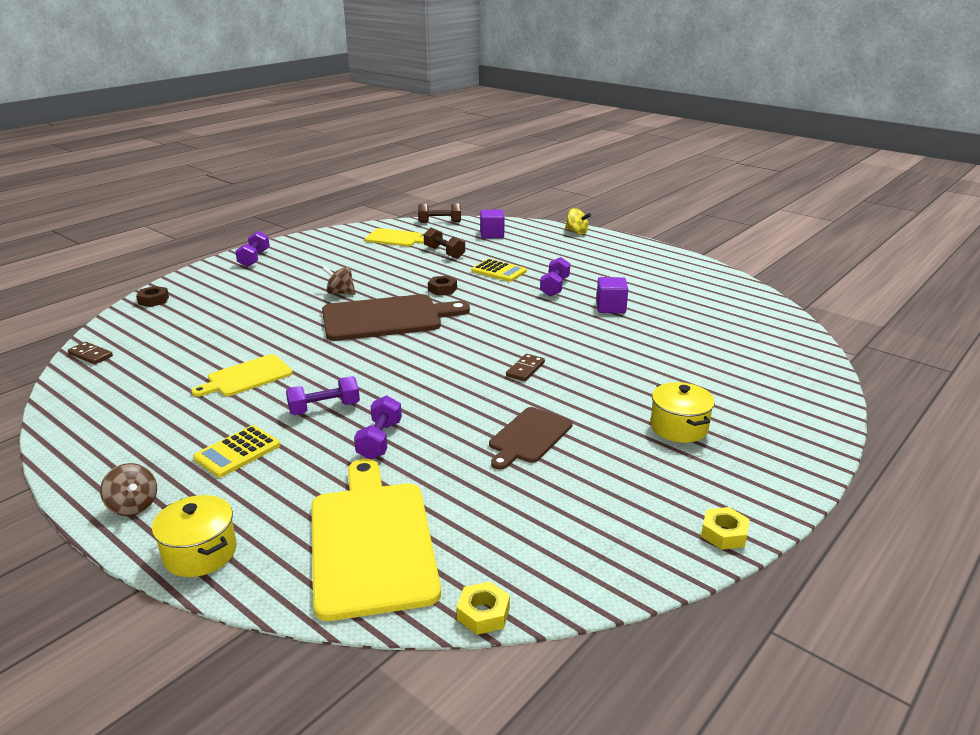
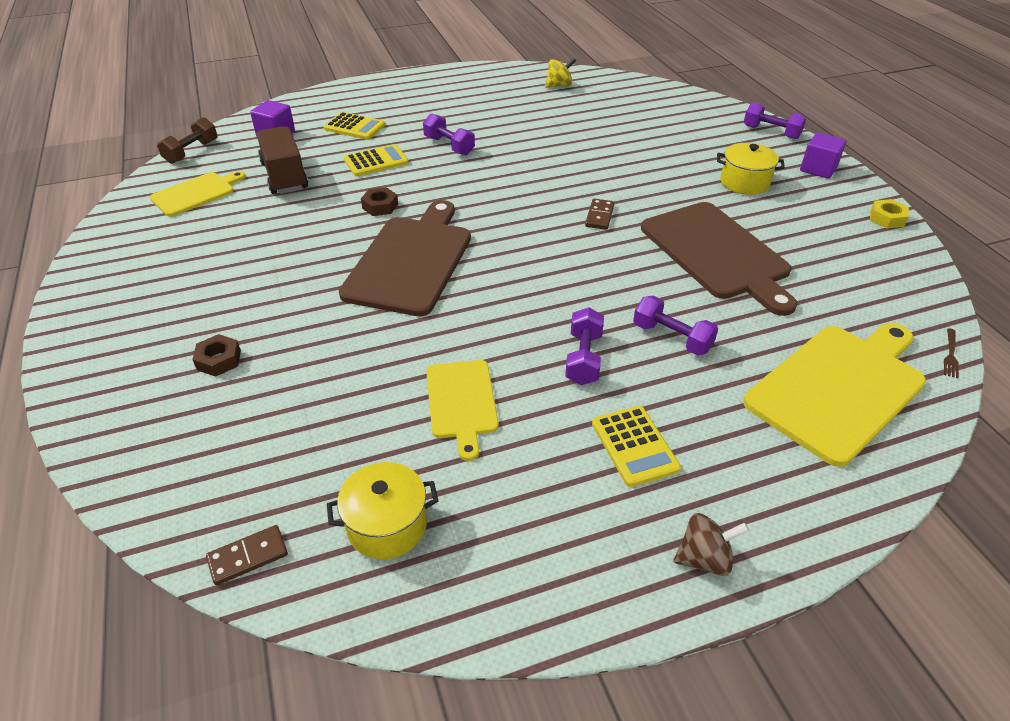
camera: 60 degrees left, 15 degrees up
brown nut [136,286,169,307] -> brown nut moved to [192,334,241,377]
yellow pot [152,495,237,577] -> yellow pot moved to [327,462,438,559]
purple dumbbell [235,231,270,267] -> purple dumbbell moved to [744,102,806,139]
yellow cutting board [311,459,441,621] -> yellow cutting board turned 120 degrees clockwise [743,323,926,467]
brown spinning top [322,266,356,295] -> none
brown dumbbell [424,228,465,259] -> brown truck [257,127,308,194]
yellow nut [456,581,510,635] -> brown fork [944,328,959,378]
brown cutting board [489,407,573,470] -> brown cutting board [641,202,797,316], size x1.76
brown domino [506,354,545,381] -> brown domino turned 45 degrees clockwise [585,199,614,230]
yellow spinning top [565,208,591,234] -> yellow spinning top moved to [545,58,576,88]
purple cube [596,277,628,313] -> purple cube moved to [800,132,846,179]
none -> yellow calculator [323,112,385,140]

